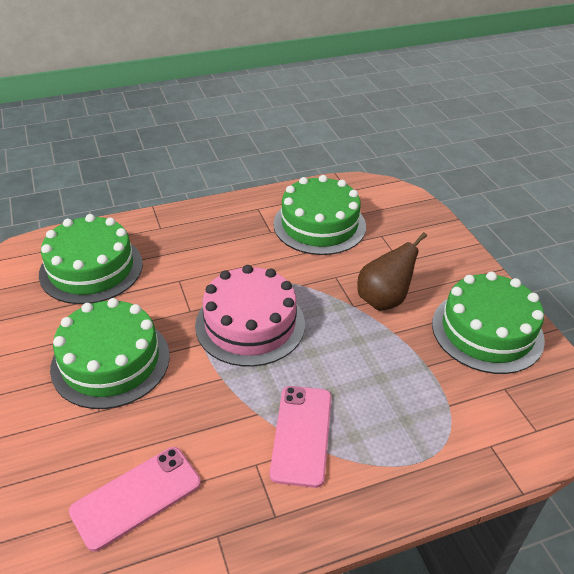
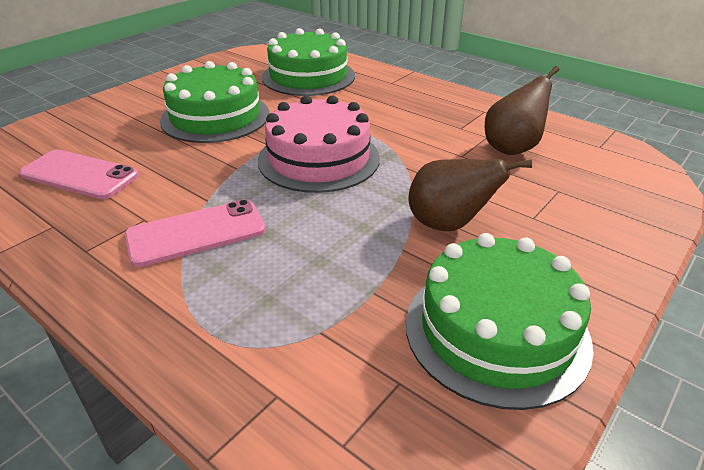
camera: 60 degrees right, 5 degrees down
green cake [273,175,366,255] -> brown pear [485,66,559,155]

